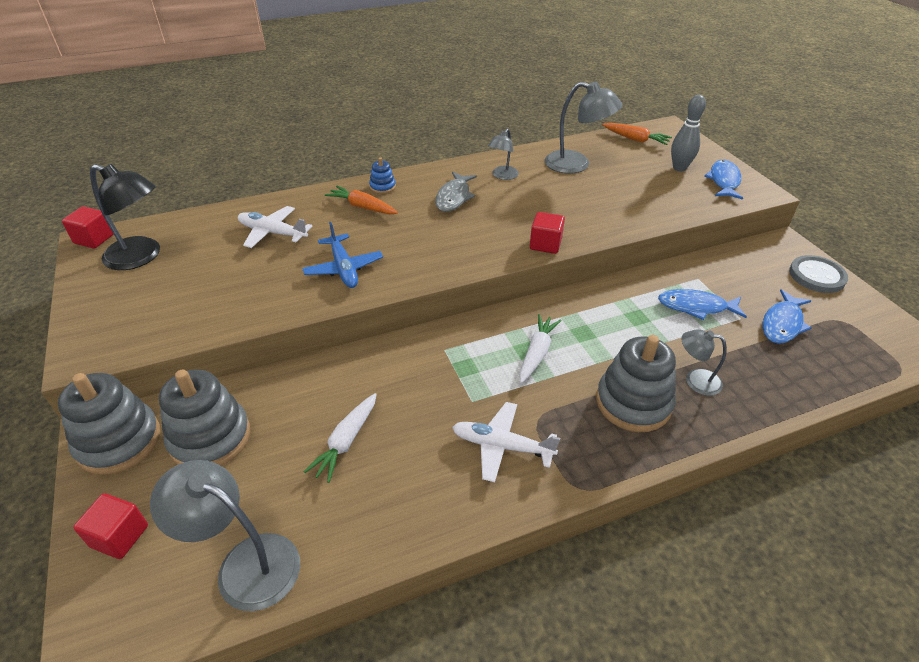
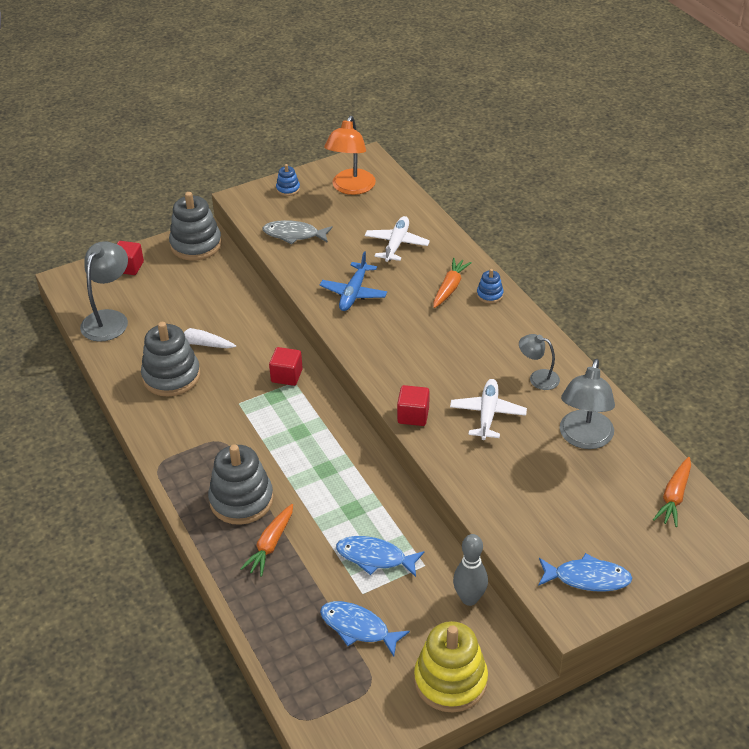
camera: 85 degrees right, 0 degrees up
red cube [62,206,113,249] -> red cube moved to [269,347,303,386]
black lamp [90,164,160,270] -> orange lamp [324,116,376,195]
grey stacking toy [159,369,250,466] -> grey stacking toy moved to [141,322,200,397]
blue plane [302,222,383,288] -> blue plane turned 45 degrees counterclockwise [320,251,387,311]
grey fish [435,172,477,212] -> grey fish moved to [262,220,333,244]
white plane [452,402,560,482] -> white plane moved to [450,379,527,440]
white carrot [520,314,562,383] -> none
blue fish [658,289,747,320] -> blue fish turned 75 degrees counterclockwise [336,536,424,577]
grey bowling pin [671,95,706,172] -> grey bowling pin moved to [453,534,488,606]
grey lamp [681,329,727,396] -> orange carrot [240,504,293,577]
grey button [789,255,848,293] -> yellow stacking toy [414,621,488,713]
none -> blue stacking toy [276,164,300,196]

